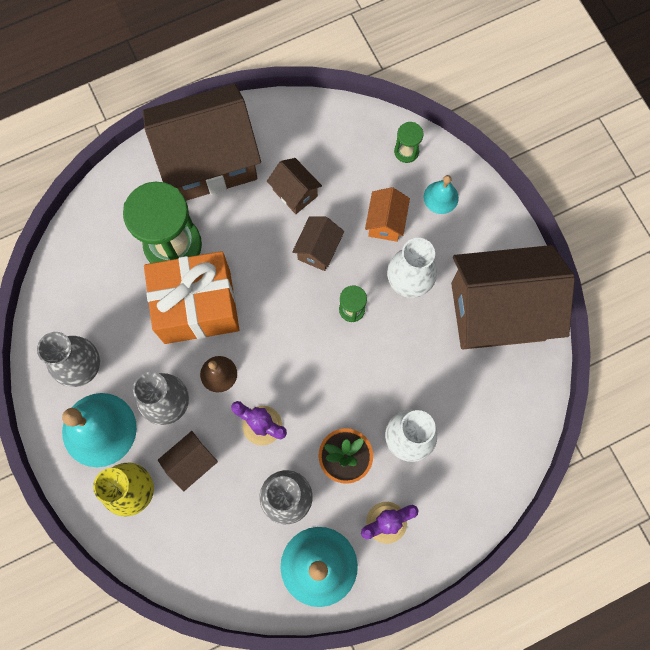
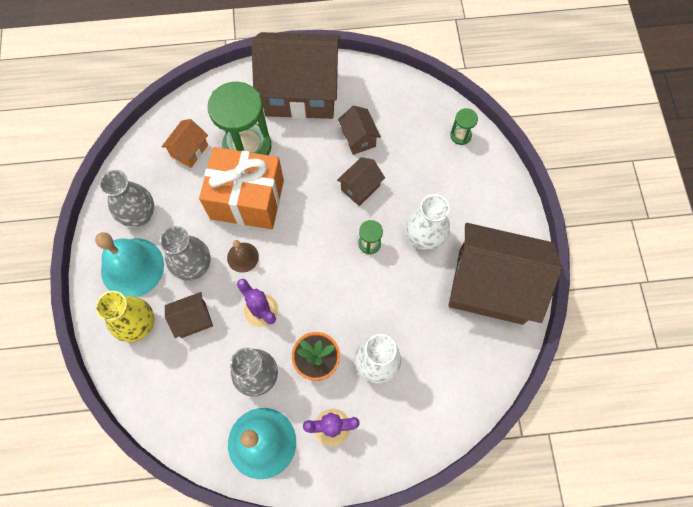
camera: 20 degrees right, 5 degrees down
orange house [365,187,410,242] -> orange house moved to [161,119,208,168]
turquoise bell [423,175,459,214] -> none

